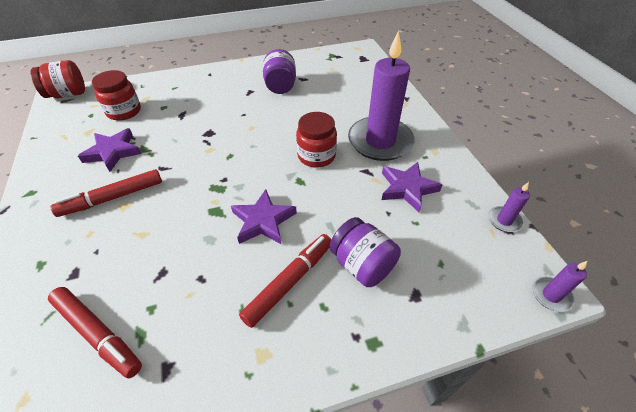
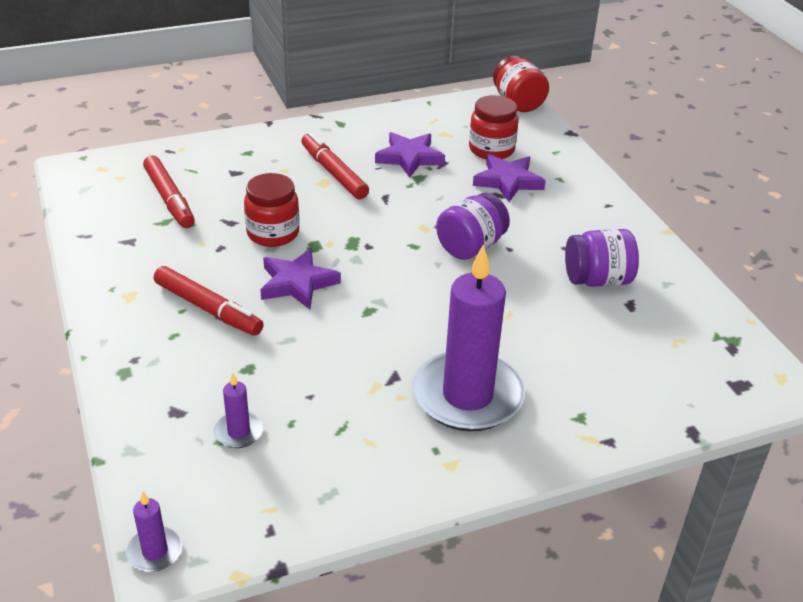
camera: 85 degrees right, 10 degrees down
red marker [48,287,142,378] -> red marker turned 60 degrees counterclockwise [143,155,195,228]
red jar [296,112,337,168] -> red jar moved to [244,173,300,247]
purple jar [329,217,401,287] -> purple jar moved to [436,193,510,260]
purple star [382,162,442,212] -> purple star moved to [473,154,546,202]
purple candle [488,182,530,232] -> purple candle moved to [214,373,264,448]

